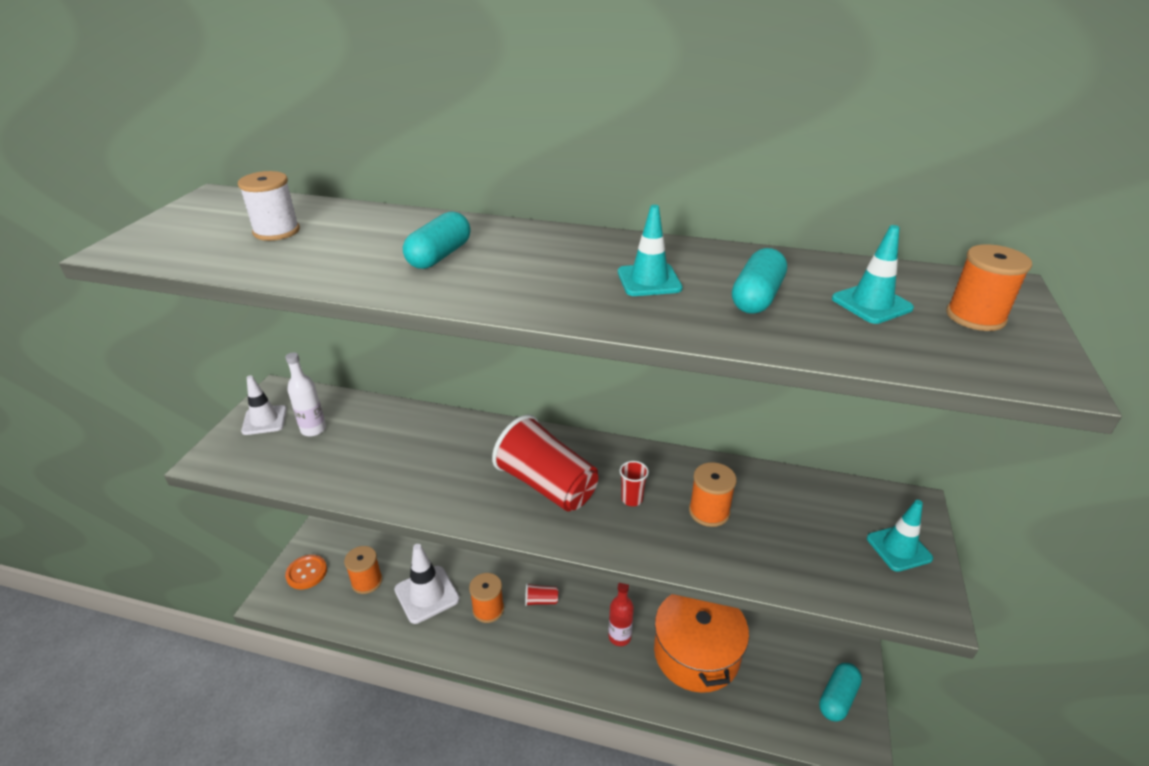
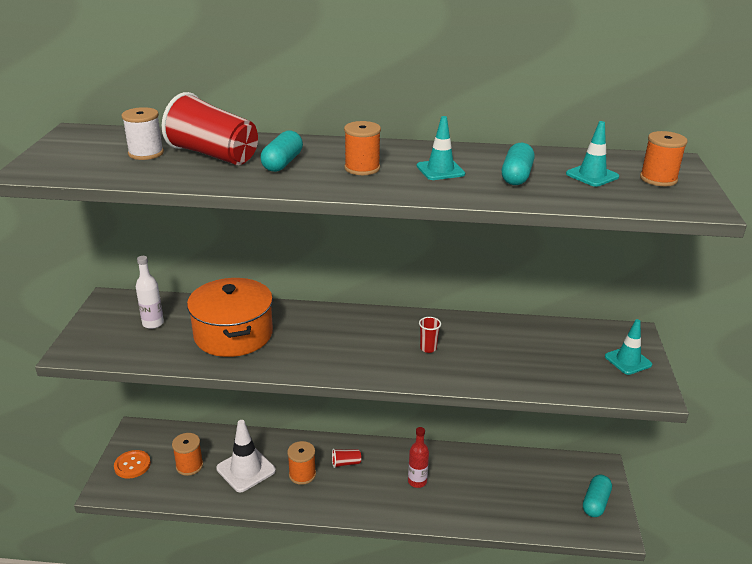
camera: 10 degrees left, 5 degrees down
white traffic cone [241,375,287,435] -> none
red cup [492,414,598,511] -> red cup moved to [162,92,258,165]
orange pot [654,594,749,693] -> orange pot moved to [187,278,273,357]
orange spool [689,462,737,527] -> orange spool moved to [344,121,381,175]

